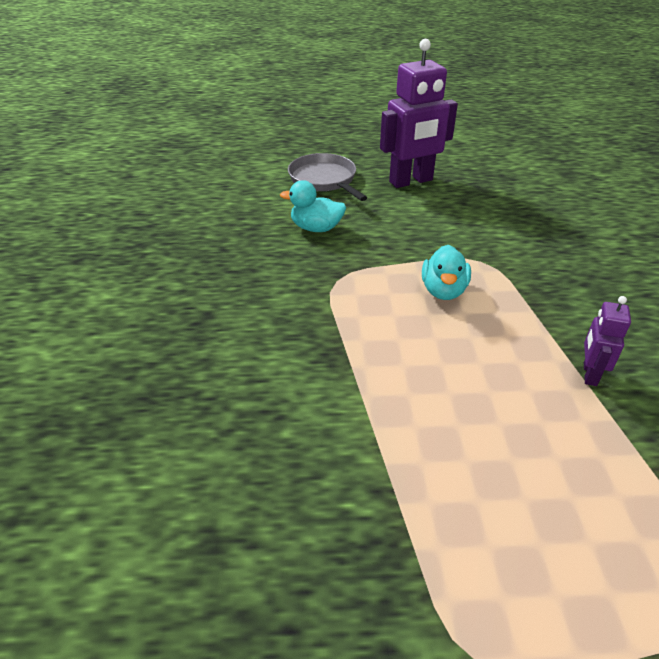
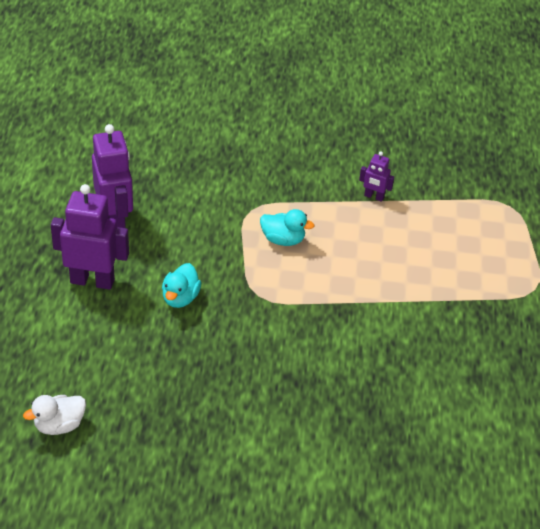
camera: 85 degrees left, 5 degrees up
grey pan [288,153,367,201] -> purple robot [51,184,129,290]
none -> white duck [23,395,86,435]

